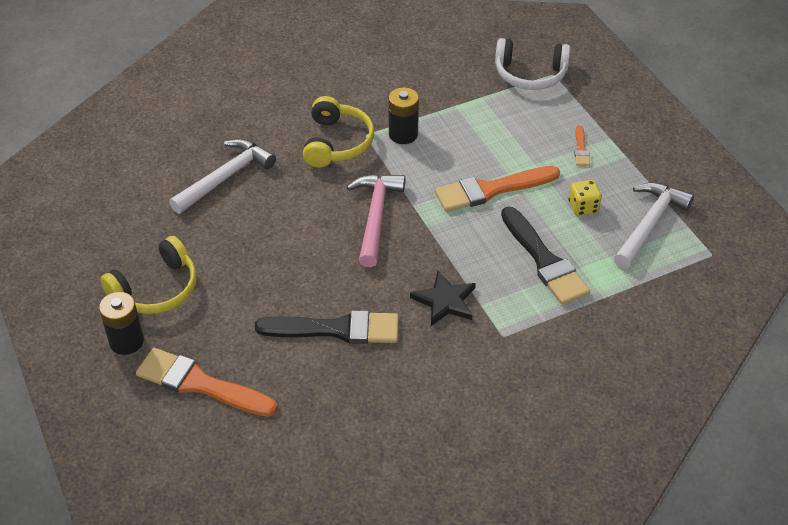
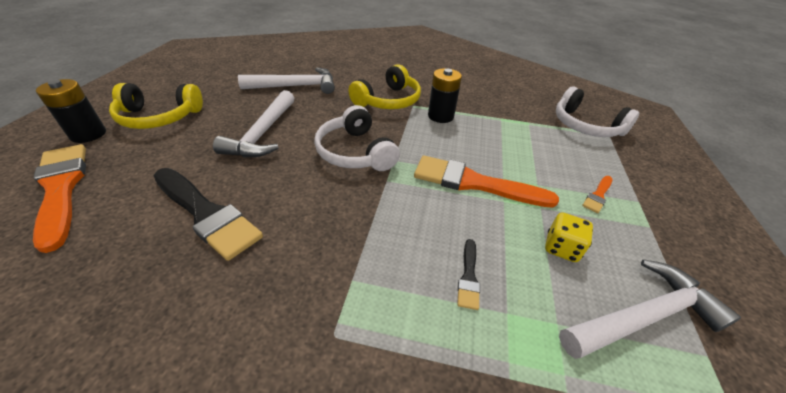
camera: 35 degrees right, 5 degrees down
pink hammer [347,174,405,267] -> white headphones [314,105,400,171]
black star [410,271,476,326] -> none
black brush [501,206,590,305] -> black brush [457,239,480,310], size x0.46
none -> white hammer [213,90,294,157]

